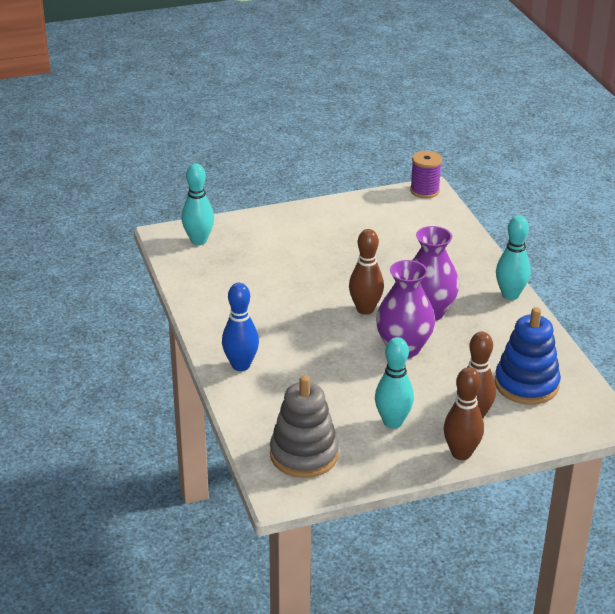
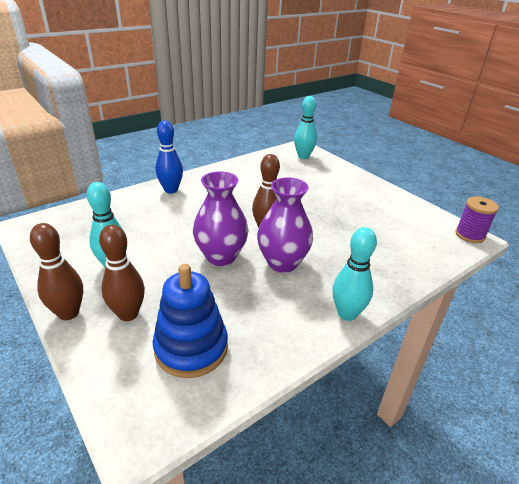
camera: 70 degrees right, 0 degrees up
grey stacking toy [270,375,339,478] -> none

